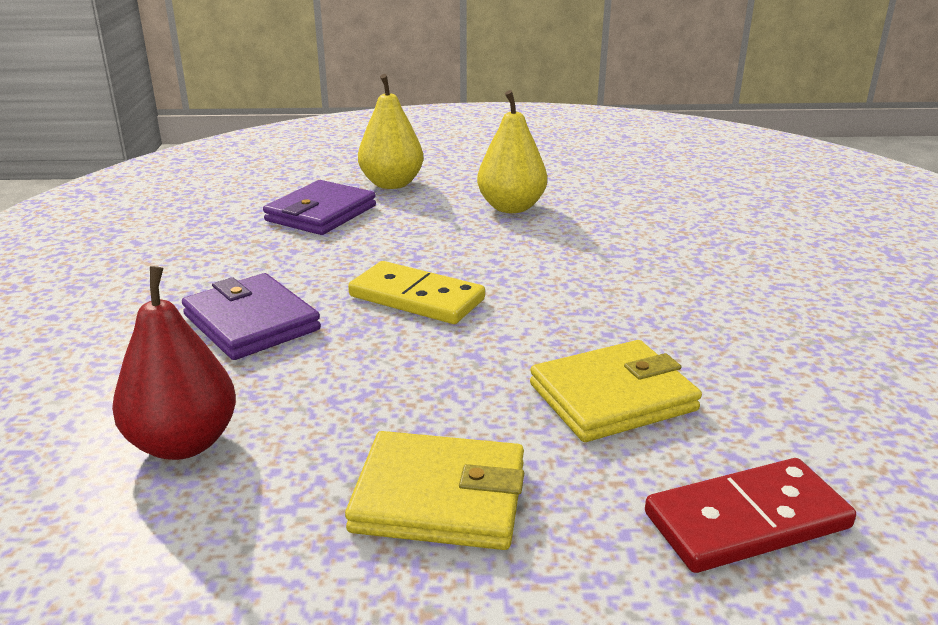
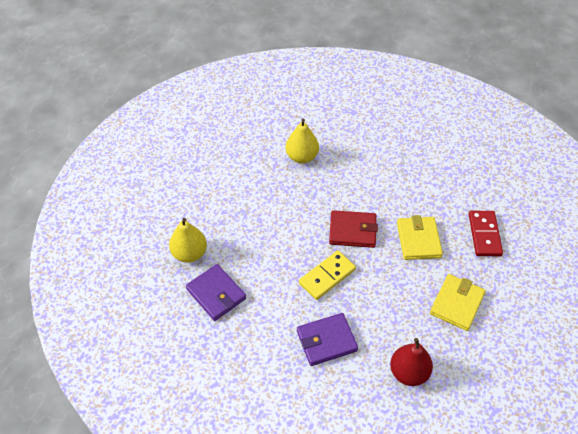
camera: 70 degrees left, 25 degrees up
yellow pear [477,90,547,213] -> yellow pear moved to [286,119,319,163]
none -> red wallet [329,210,378,248]

